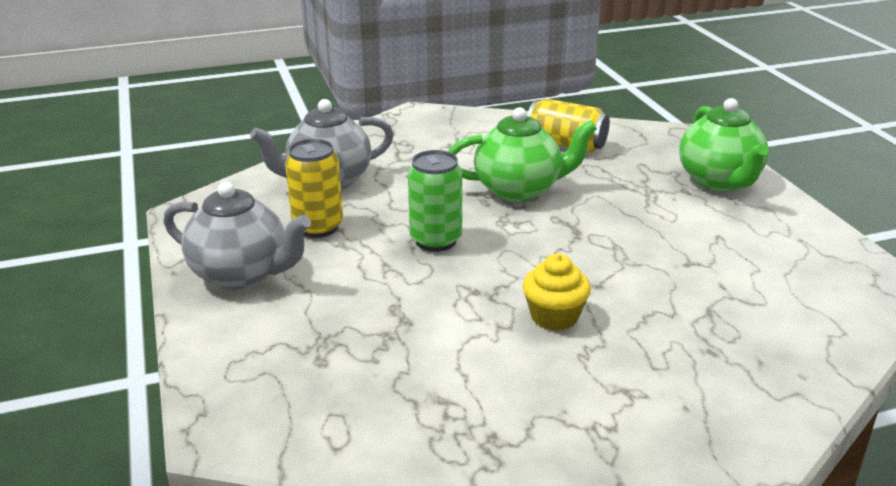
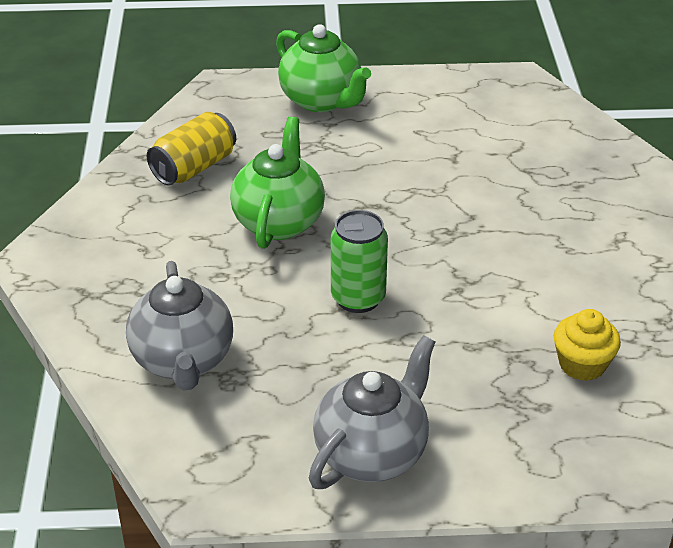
camera: 75 degrees left, 10 degrees up
yellow can [285,139,343,238] -> none
yellow cupcake [523,254,591,331] -> yellow cupcake moved to [554,309,621,381]
green teapot [679,98,769,191] -> green teapot turned 45 degrees clockwise [276,24,371,112]

